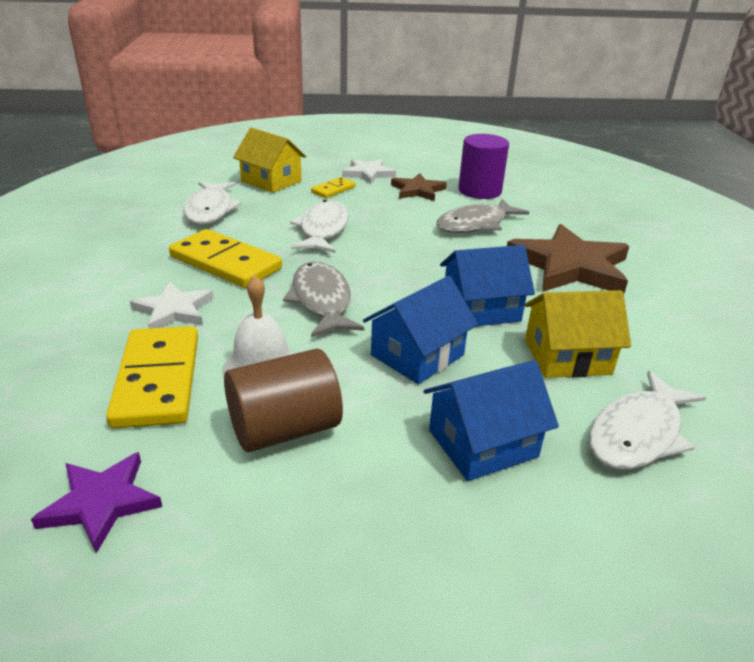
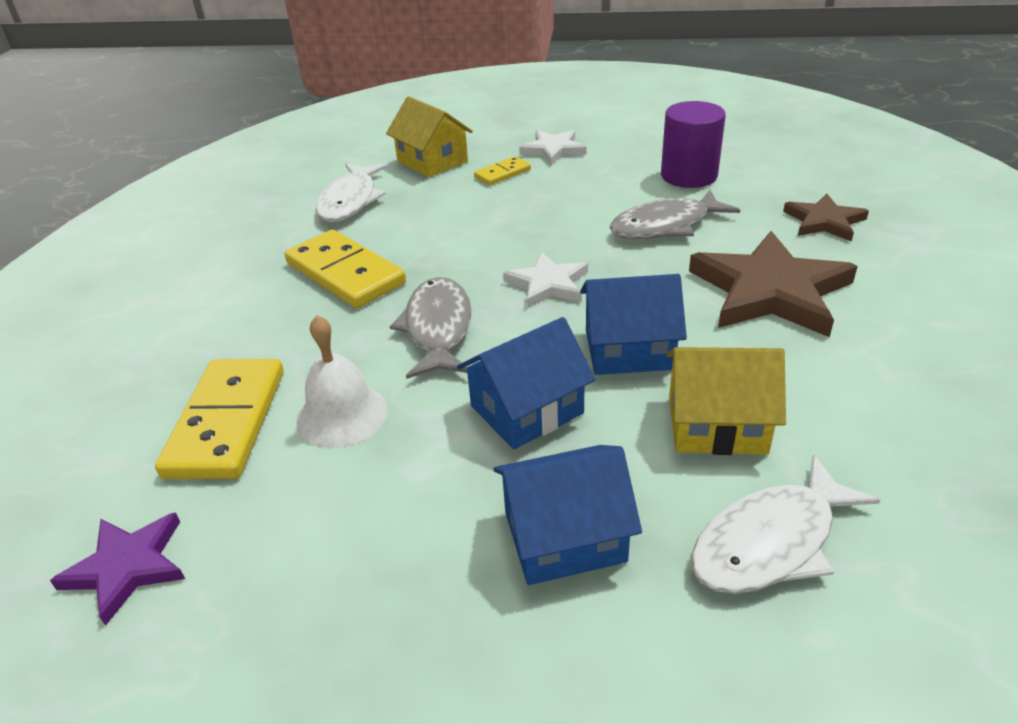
camera: 15 degrees right, 5 degrees up
white star [130,282,213,328] -> white star moved to [503,252,588,308]
brown cylinder [224,348,343,452] -> none
white fish [290,200,349,253] -> none
brown star [391,173,447,201] -> brown star moved to [783,193,869,242]

